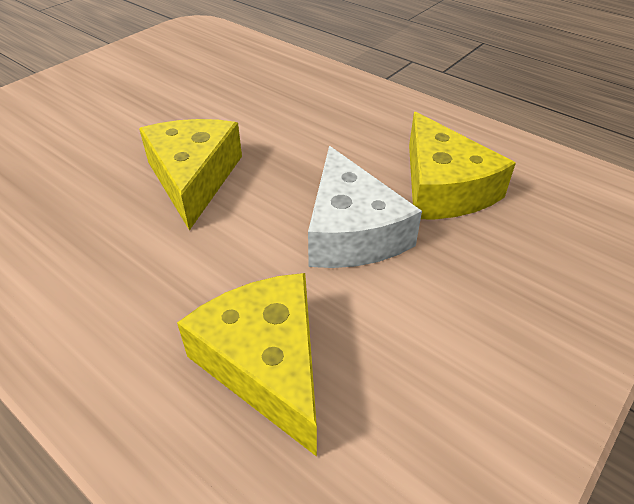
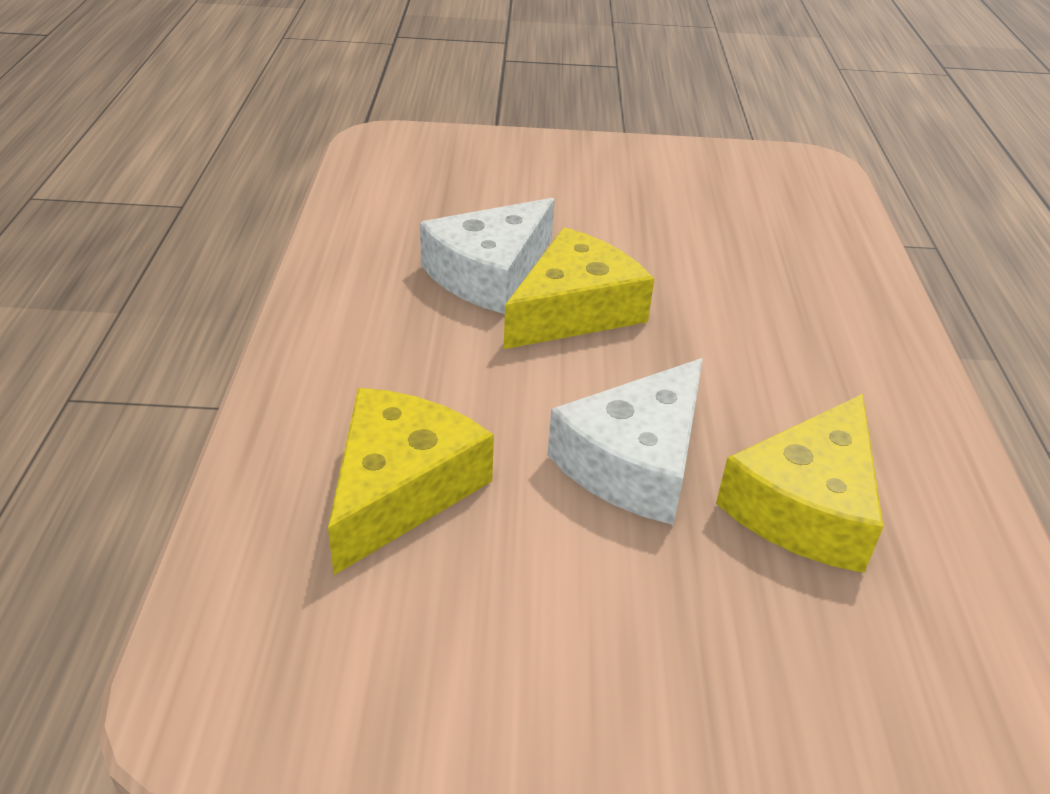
camera: 50 degrees right, 5 degrees down
none -> white cheese [420,198,555,314]

